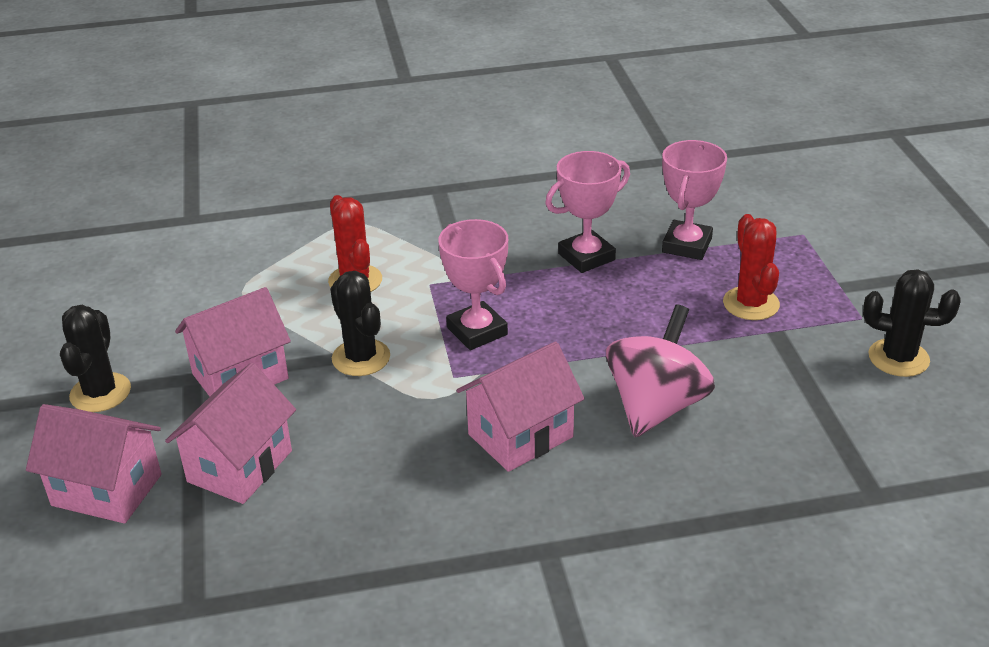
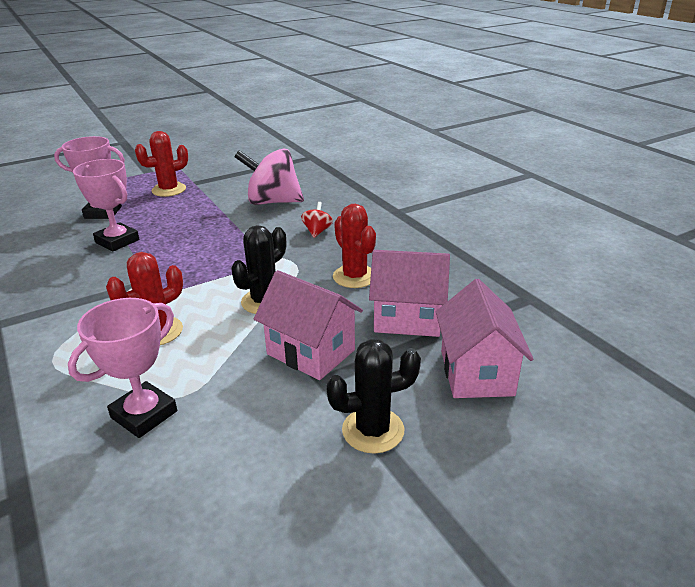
camera: 110 degrees left, 5 degrees down
pink trophy [438,219,508,350] -> pink trophy moved to [68,298,177,438]
pink house [456,341,585,472] -> red spinning top [301,202,333,238]
black cactus [863,269,961,377] -> none
none -> red cactus [333,204,376,288]

